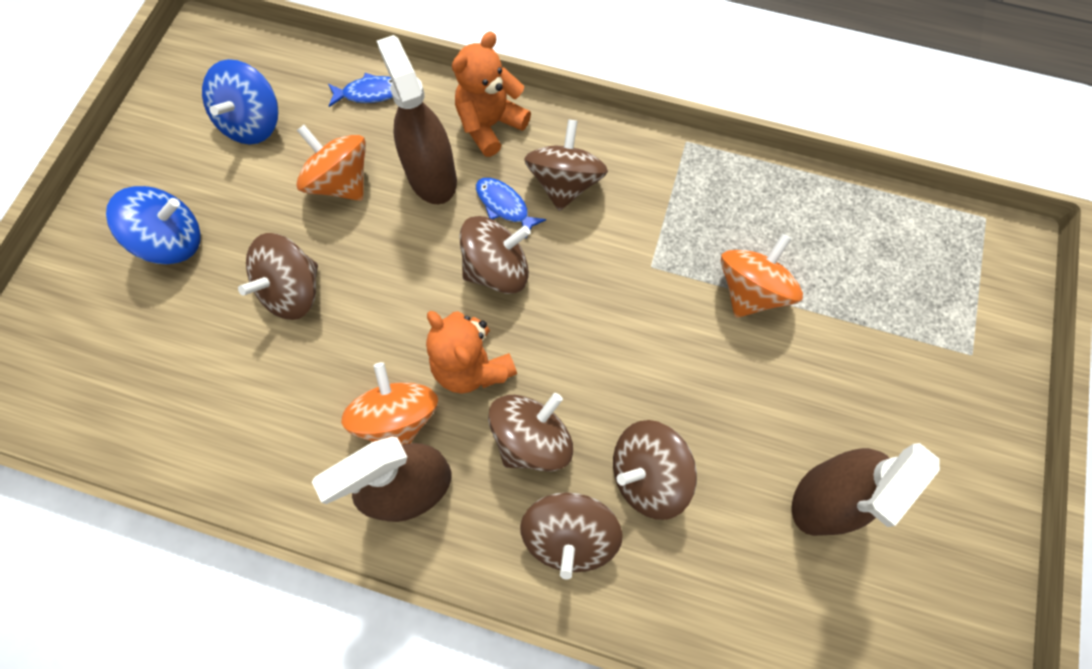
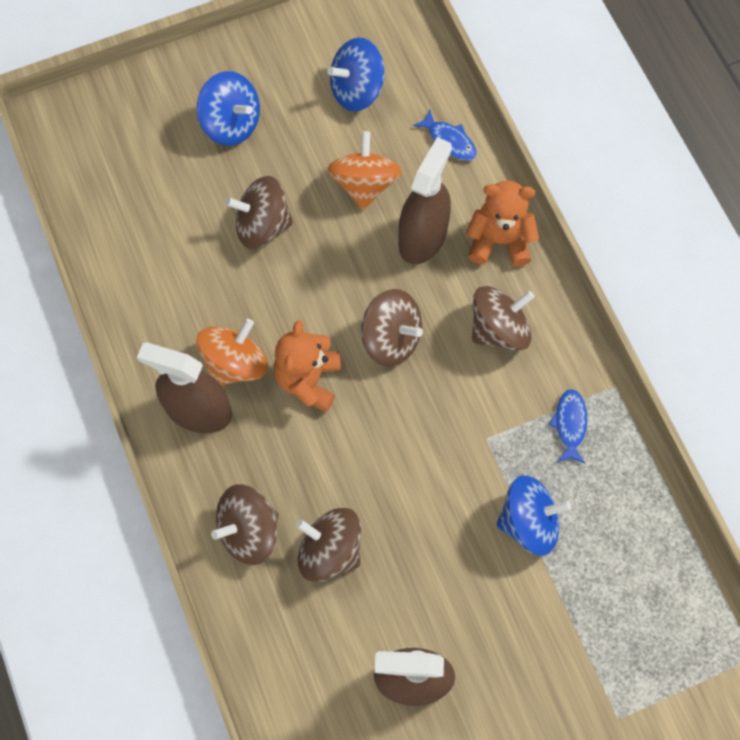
camera: 50 degrees right, 0 degrees up
blue fish [476,178,546,238] -> blue fish moved to [549,389,588,464]
brown spinning top [488,393,573,472] -> none
orange spinning top [721,234,803,318] -> blue spinning top [496,475,572,556]

